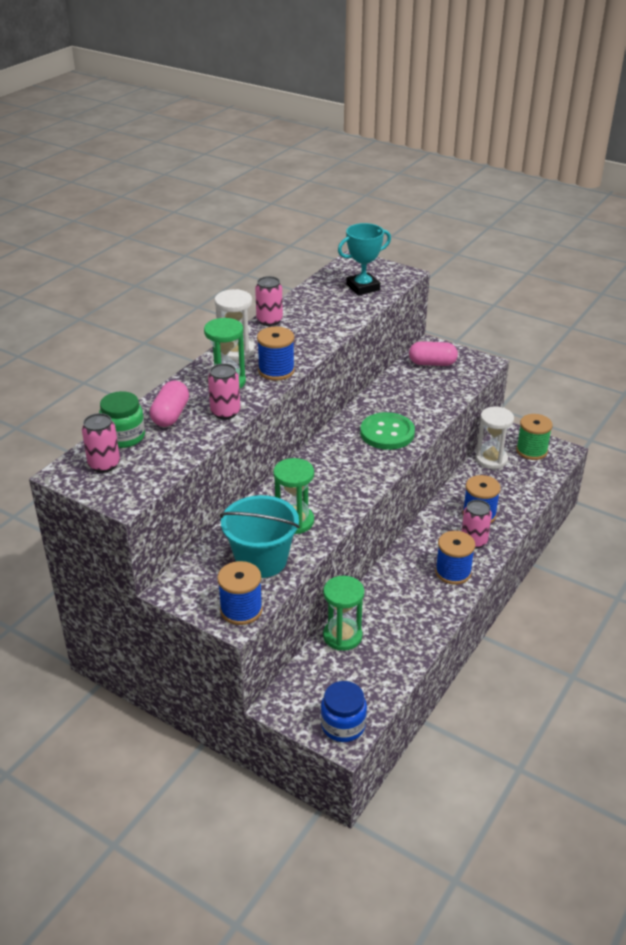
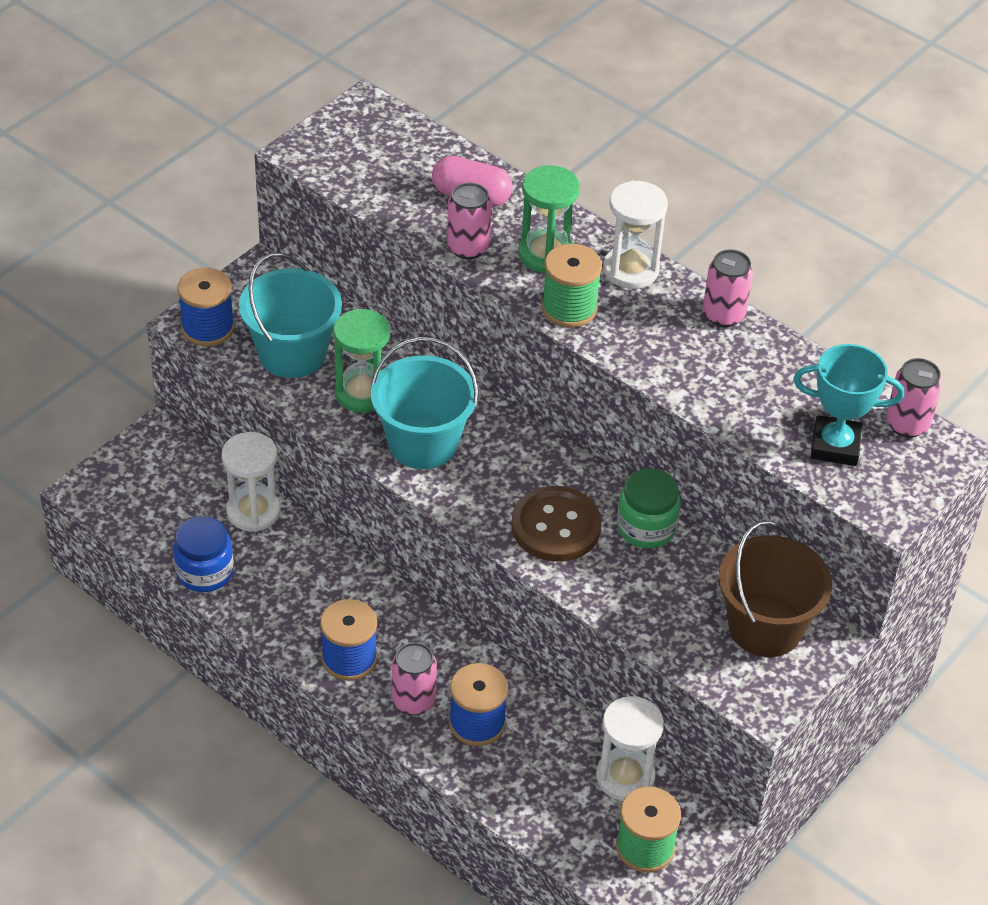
camera: 95 degrees right, 10 degrees up
pink can [82,413,120,473] -> pink can moved to [886,358,942,438]
green jar [99,391,145,448] -> green jar moved to [617,468,681,548]
blue spool [257,326,295,381] -> green spool [542,244,602,327]
blue jar [321,681,367,742] -> blue jar moved to [173,516,234,592]
green hourglass [323,576,364,651] -> white hourglass [222,432,281,532]
turquoise trophy [338,223,391,295] -> turquoise trophy turned 60 degrees counterclockwise [793,344,904,466]
green button [360,412,415,450] -> brown button [512,486,602,562]
pink capsule [409,341,458,366] -> brown bucket [719,521,832,657]
none -> turquoise bucket [371,337,478,469]

